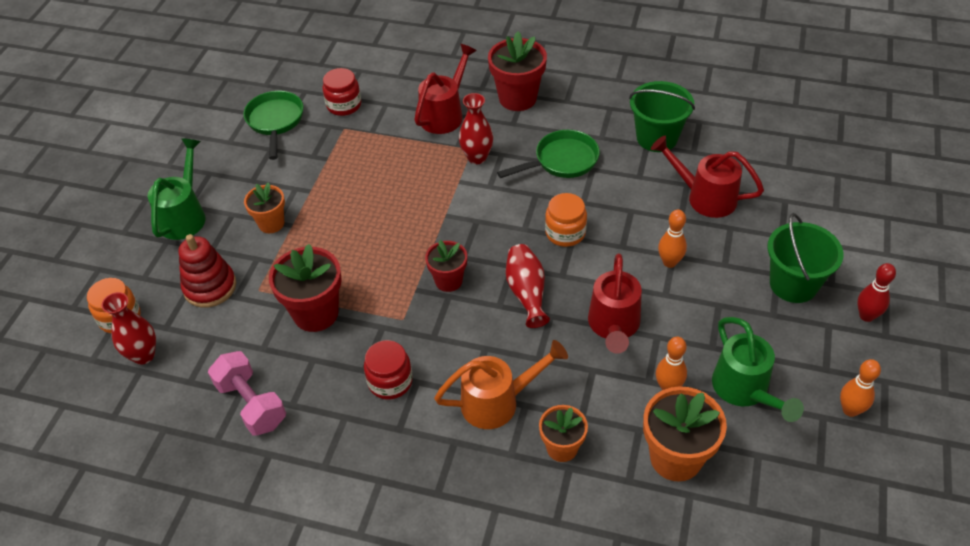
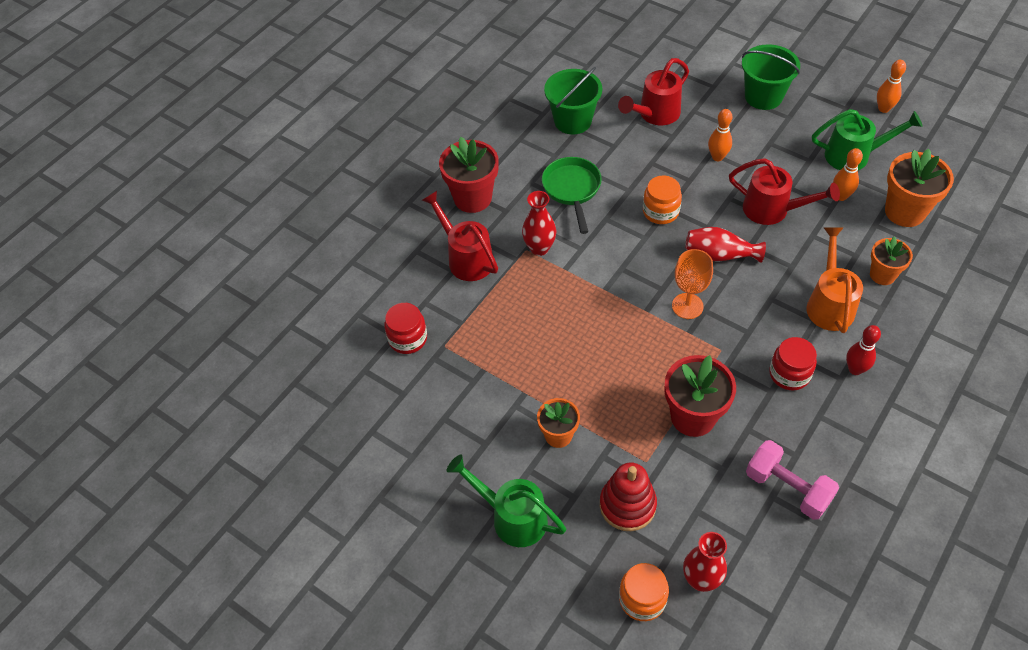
camera: 70 degrees left, 5 degrees up
pink dumbbell [208,351,286,436] -> pink dumbbell turned 60 degrees clockwise [746,440,839,520]
green pan [243,91,303,160] -> none
red flower pot [425,240,467,292] -> orange goblet [672,249,713,319]
red bowling pin [857,263,896,322] -> red bowling pin moved to [846,325,881,375]

